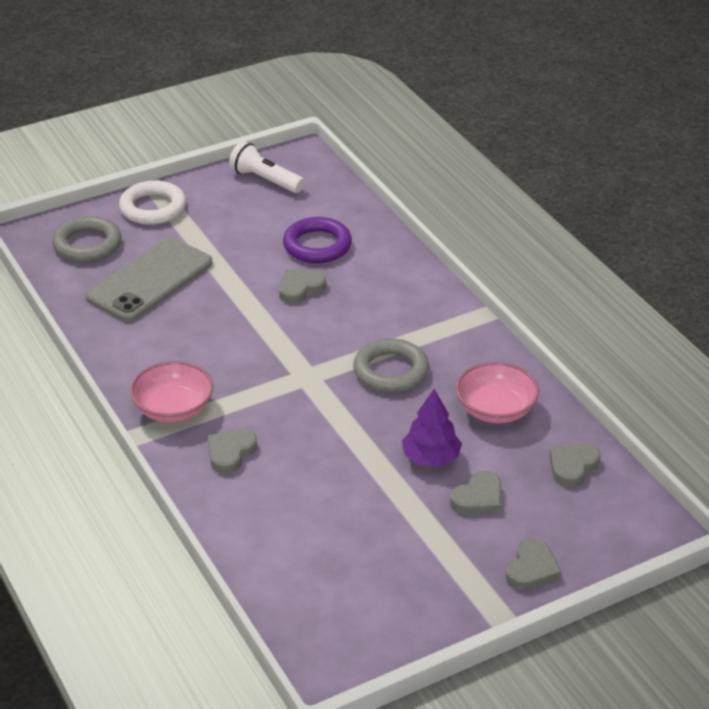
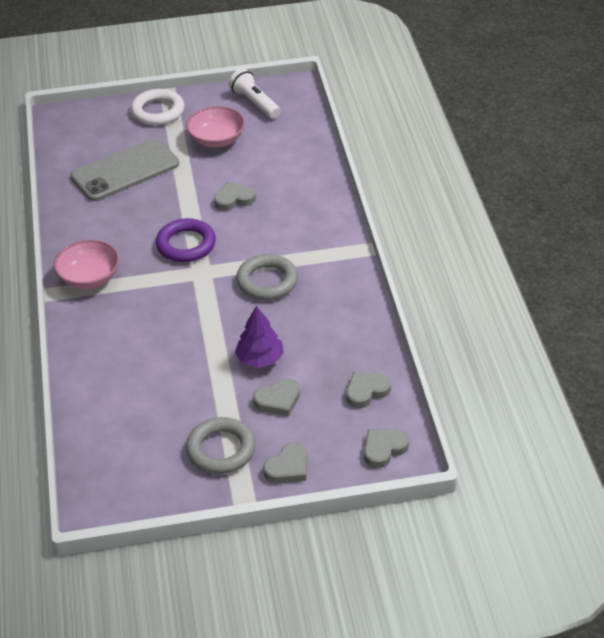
camera: 20 degrees right, 5 degrees up
grey ring [52,216,122,263] -> grey ring moved to [186,417,256,474]
grey heart [208,429,257,474] -> grey heart moved to [364,429,409,468]
purple ring [283,217,352,263] -> purple ring moved to [156,218,216,262]
pink bowl [456,362,539,423] -> pink bowl moved to [186,106,245,148]

